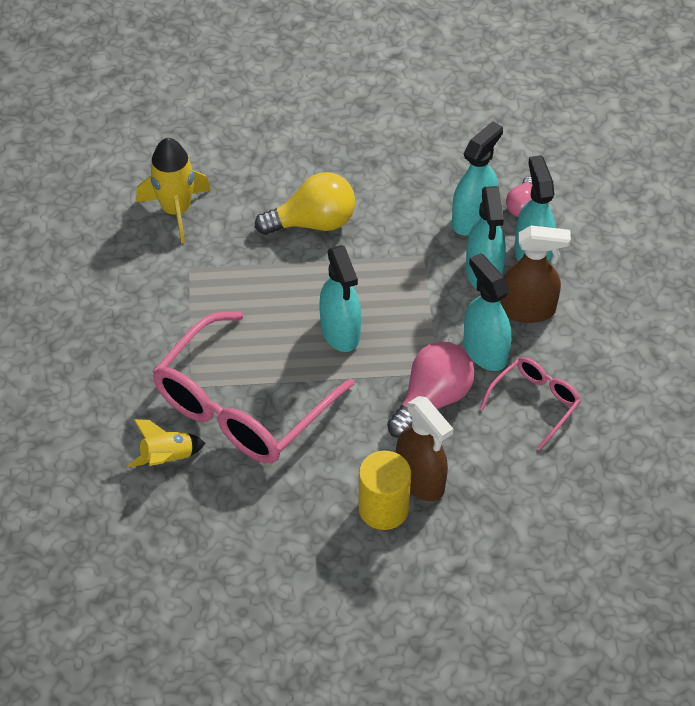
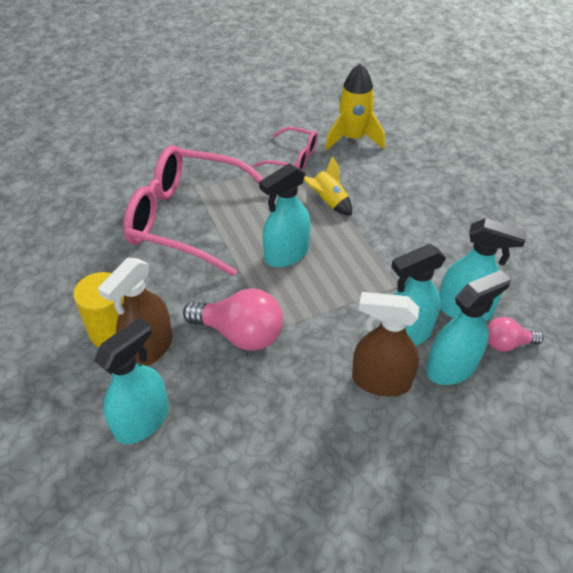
camera: 70 degrees right, 5 degrees down
yellow rocket [127,419,205,467] -> yellow rocket moved to [304,156,352,216]
yellow light bulb [255,172,355,235] -> none
turquoise spray bottle [463,253,511,371] -> turquoise spray bottle moved to [94,318,169,444]
pink glasses [479,357,581,450] -> pink glasses moved to [253,127,318,171]
brown spray bottle [500,225,571,323] -> brown spray bottle turned 120 degrees clockwise [352,292,419,396]

